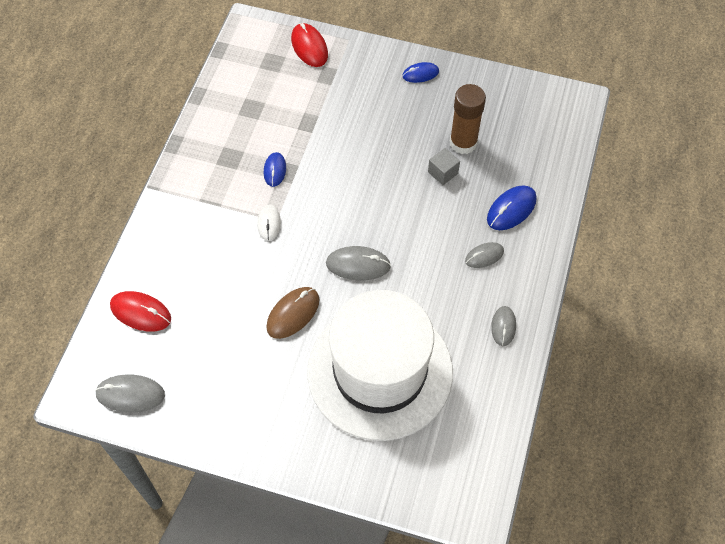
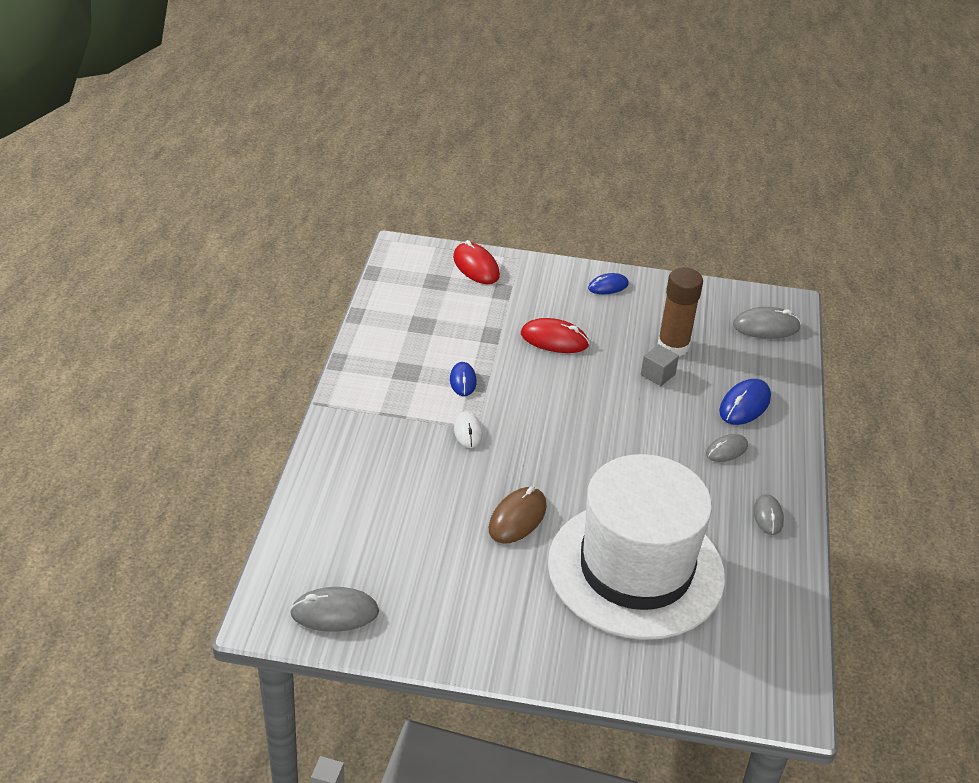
camera: 10 degrees left, 20 degrees down
red mouse [110,291,171,331] -> red mouse moved to [521,318,589,353]
grey mouse [326,246,391,280] -> grey mouse moved to [733,307,801,339]

